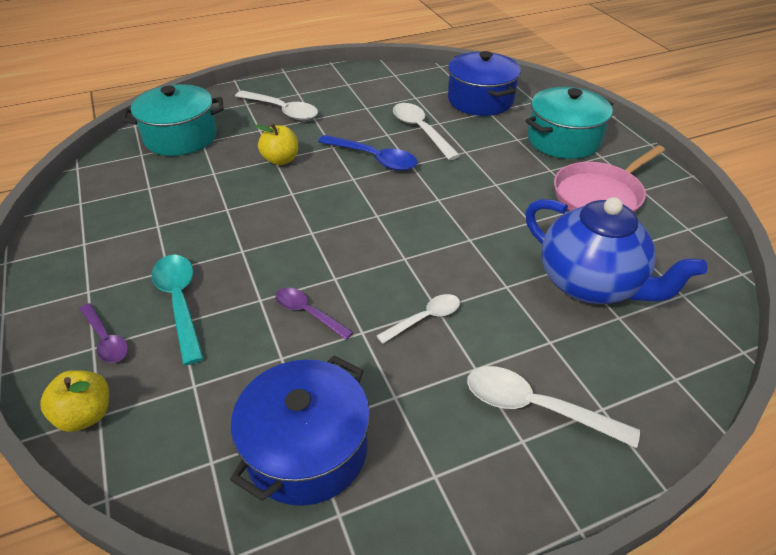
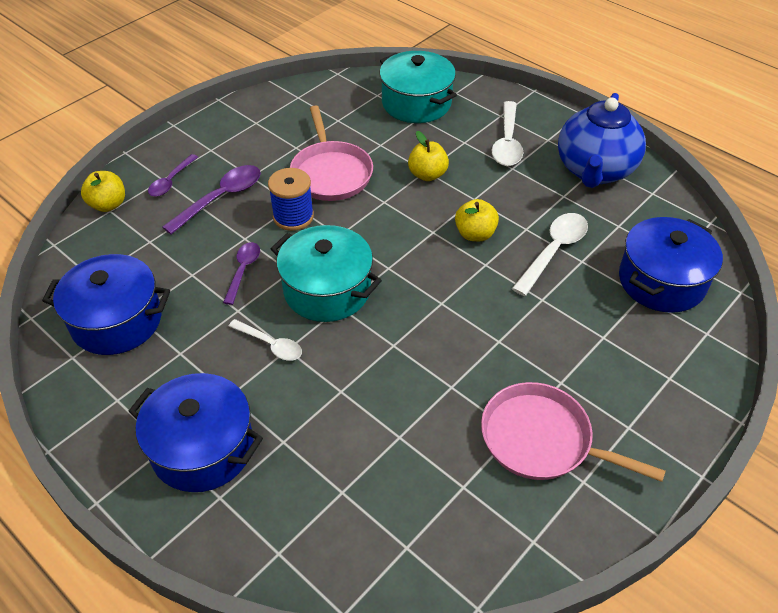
camera: 65 degrees right, 5 degrees up
turquoise spoon [152,255,204,365] -> purple spoon [162,165,261,234]
blue spoon [318,135,418,171] -> yellow apple [455,199,499,241]
white spoon [467,366,640,448] -> blue pot [128,373,263,492]
turquoise pot [525,87,613,159] -> turquoise pot moved to [271,225,382,322]
blue teapot [525,197,708,304] -> blue teapot moved to [558,93,646,188]
none -> blue spool [268,168,314,231]
none -> pink pan [290,105,373,201]

